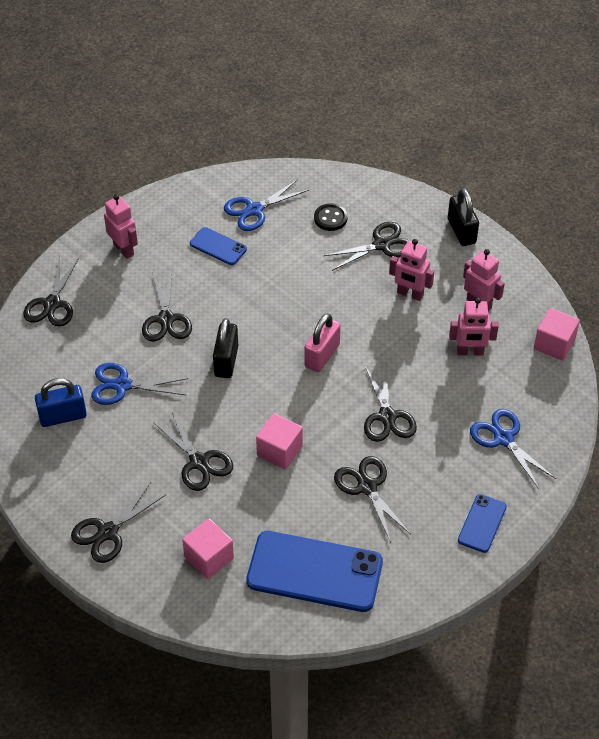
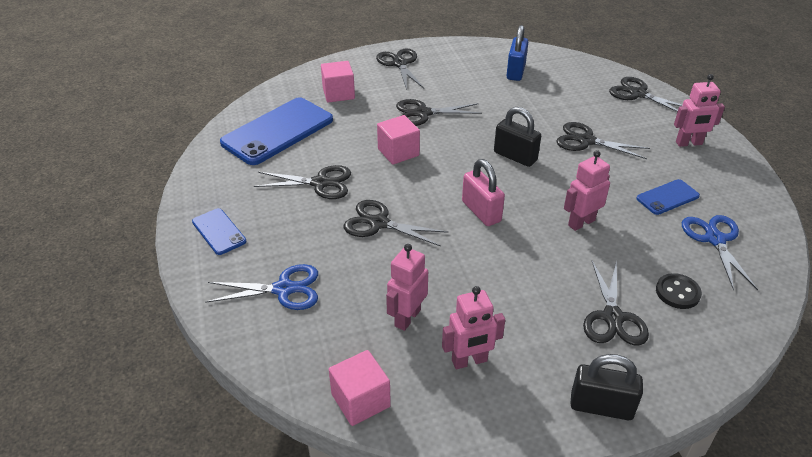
camera: 120 degrees right, 10 degrees down
blue scissors [91,363,188,405] -> none
pink robot [389,239,434,301] -> pink robot moved to [564,150,610,231]

